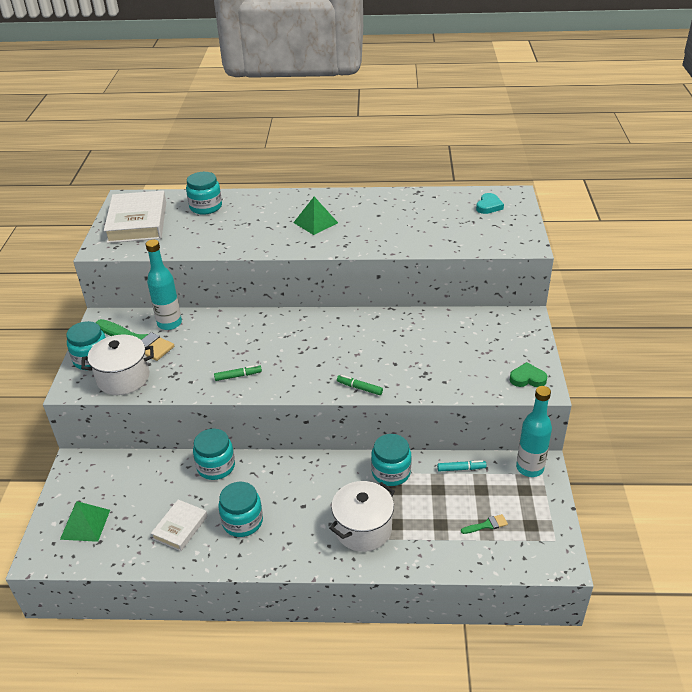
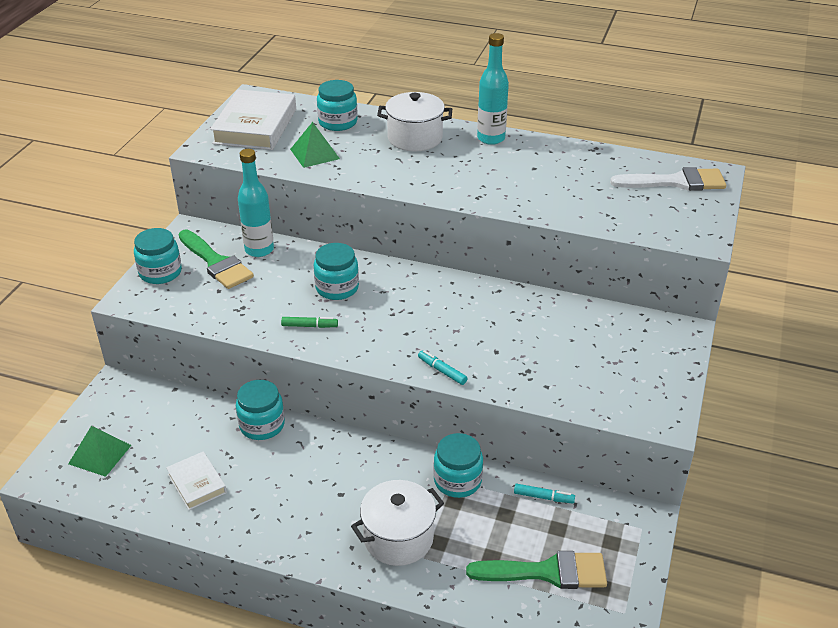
camera: 15 degrees right, 0 degrees up
white pot [81,335,154,395] -> white pot moved to [377,92,452,151]
white book [151,500,208,551] -> white book turned 75 degrees counterclockwise [166,451,227,510]
turquoise jar [218,482,263,537] -> turquoise jar moved to [314,243,359,300]
green pyramid [293,197,338,235] -> green pyramid moved to [290,122,340,168]
green marker [337,375,383,395] -> turquoise marker [418,350,467,385]
green brush [461,514,508,534] -> green brush [466,551,607,589], size x2.31
turquoise heart [476,193,504,214] -> white brush [610,167,726,191]
green heart [510,362,547,387] -> none
turquoise bottle [516,386,552,477] -> turquoise bottle moved to [477,33,509,145]

